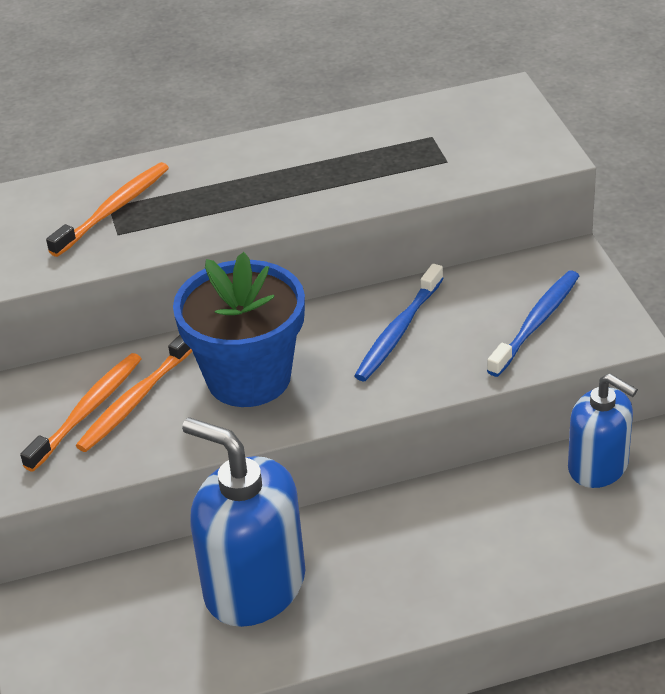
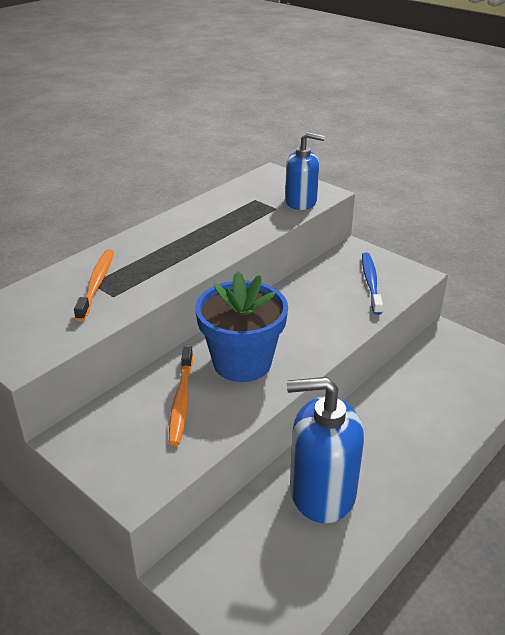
camera: 35 degrees left, 5 degrees down
orange toothbrush [20,353,142,472] -> none
blue toothbrush [354,263,444,381] -> none
blue soap dispenser [568,373,638,488] -> blue soap dispenser moved to [285,132,325,210]

